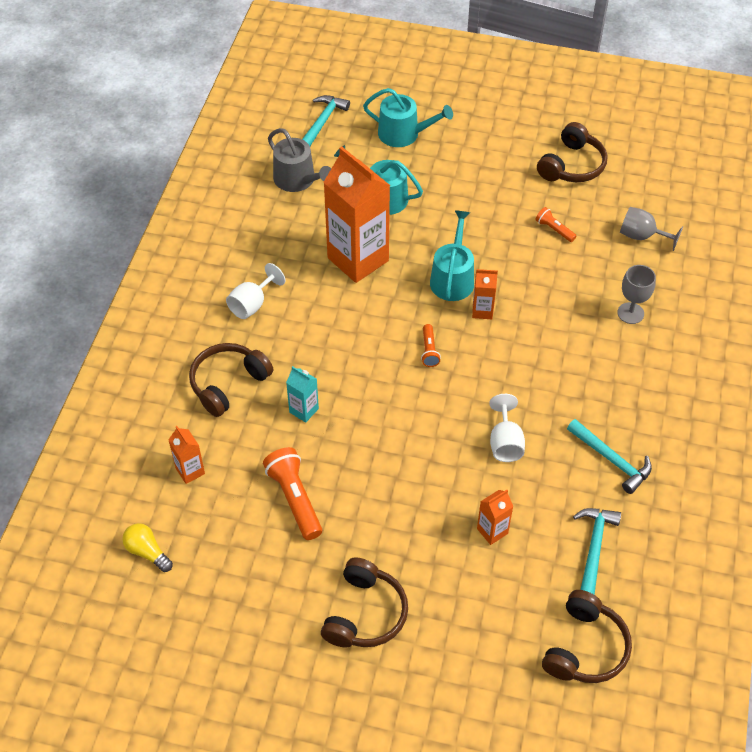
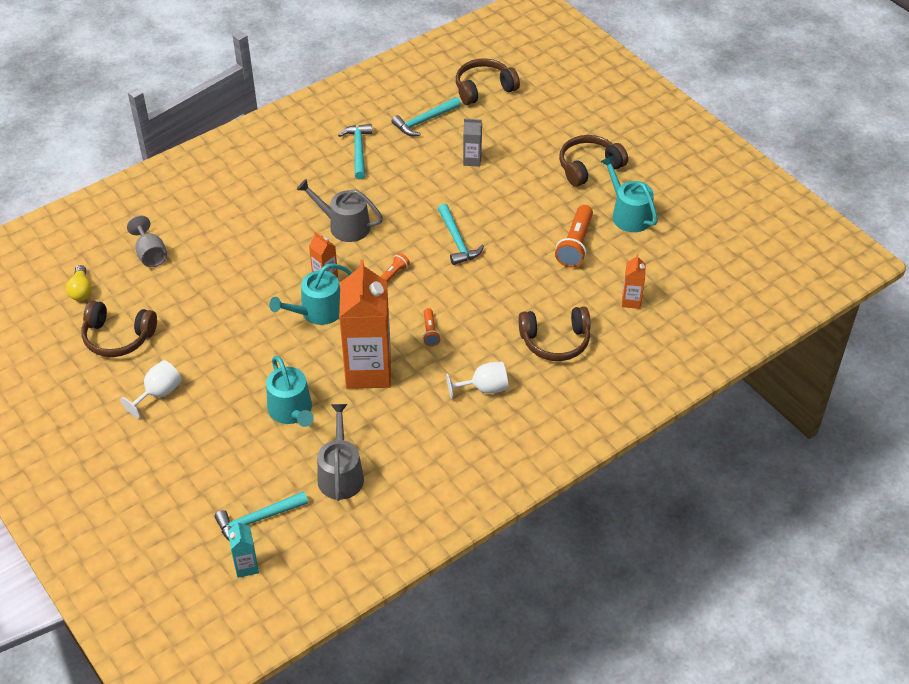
camera: 140 degrees left, 5 degrees down
yellow light bulb [122,523,173,572] -> yellow light bulb moved to [66,265,92,301]
turquoise carton [286,366,319,423] -> turquoise carton moved to [228,520,259,578]
turquoise watering can [363,88,453,147] -> turquoise watering can moved to [600,156,658,232]
orange carton [477,490,513,545] -> grey carton [463,119,482,167]
white goblet [489,394,525,462] -> white goblet moved to [120,360,182,418]
orange flashlight [535,207,576,242] -> orange flashlight moved to [423,308,441,346]
brown headphones [537,122,607,182] -> brown headphones turned 150 degrees counterclockwise [81,301,157,357]
grey goblet [617,265,656,324] -> none
none -> grey watering can [297,179,383,242]
none -> turquoise hammer [438,204,484,265]

